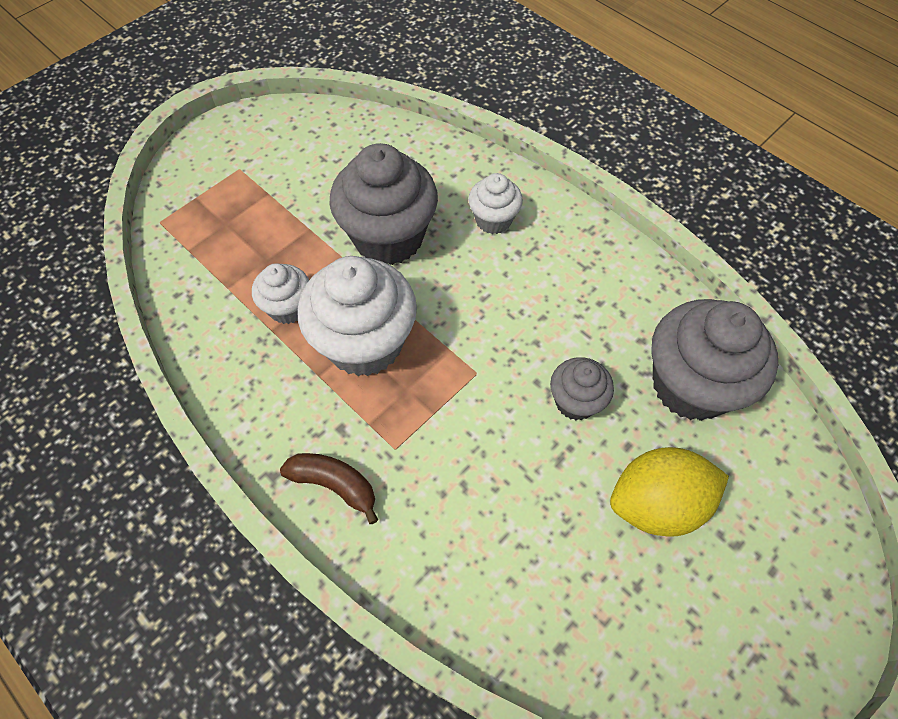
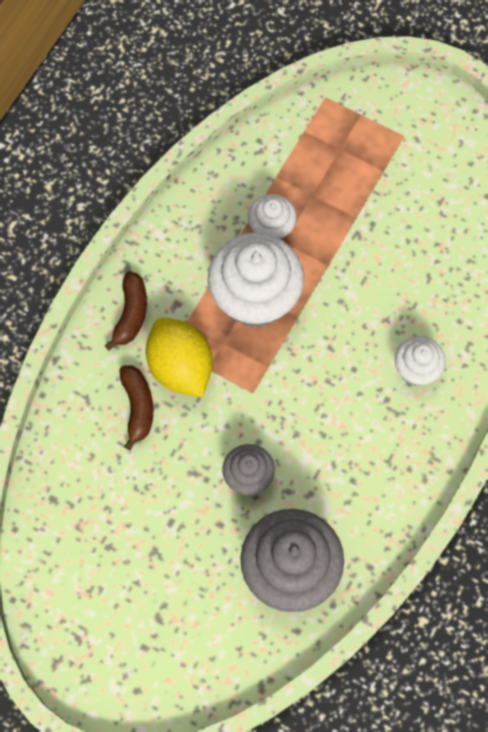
camera: 75 degrees right, 10 degrees up
grey cupcake [329,143,438,265] -> none
yellow lemon [610,447,729,537] -> yellow lemon moved to [146,318,213,397]
none -> brown banana [119,366,153,450]

